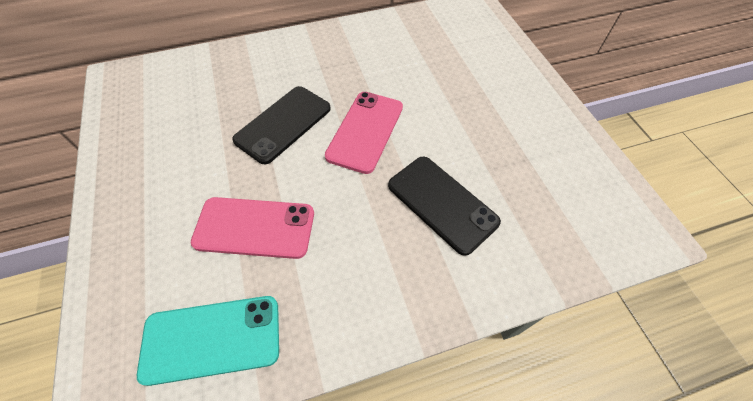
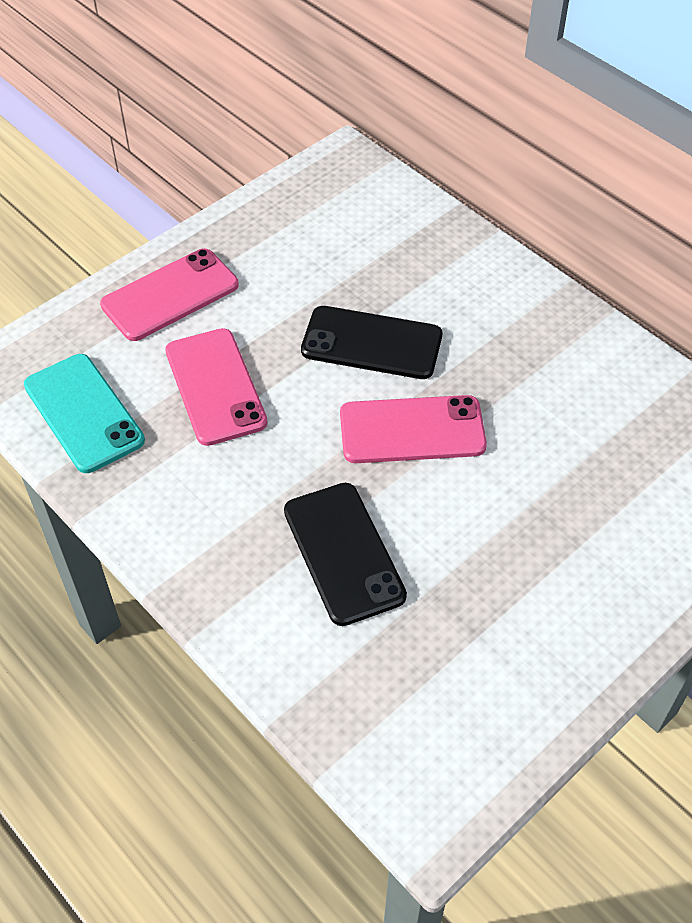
camera: 65 degrees right, 5 degrees down
black phone [388,156,501,256] -> black phone turned 45 degrees counterclockwise [284,483,407,626]
none -> pink phone [100,249,239,341]

